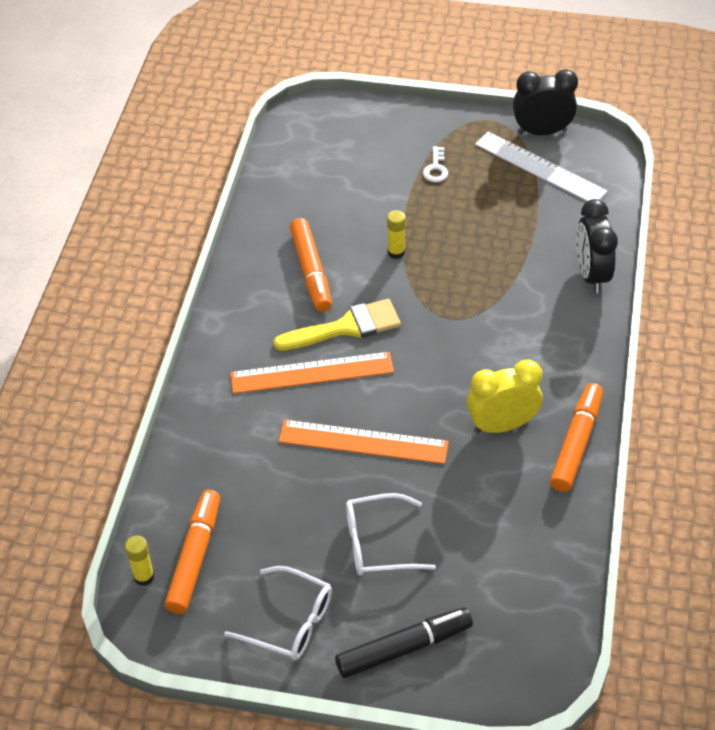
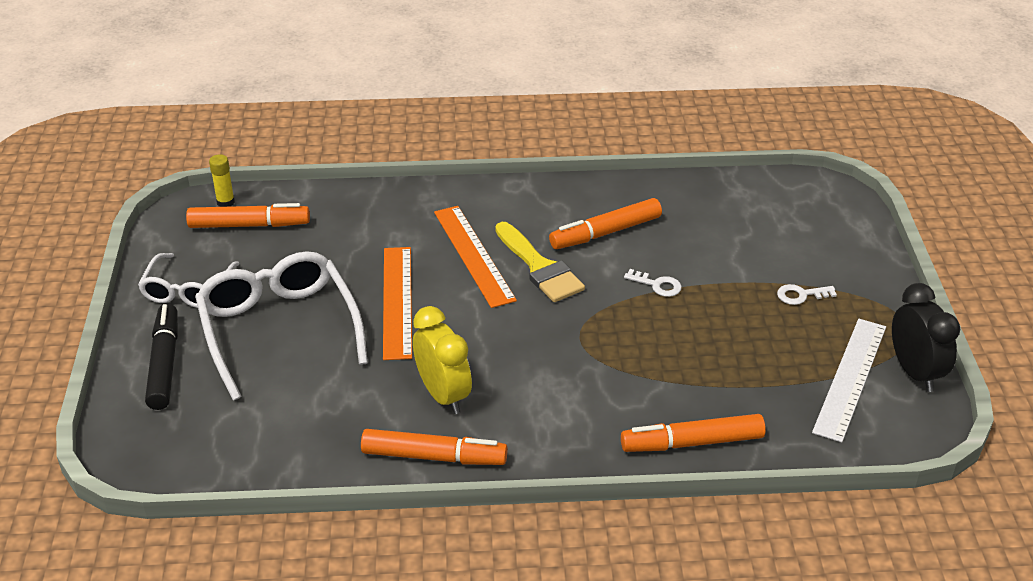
camera: 75 degrees right, 10 degrees down
black marker [335,608,473,678] -> black marker turned 150 degrees counterclockwise [145,304,178,410]
white glasses [346,493,436,575] -> white glasses [195,251,368,400], size x1.71
yellow glue stick [387,210,406,259] -> white key [624,269,682,297]
black clock [576,199,618,293] -> orange marker [621,414,766,452]

